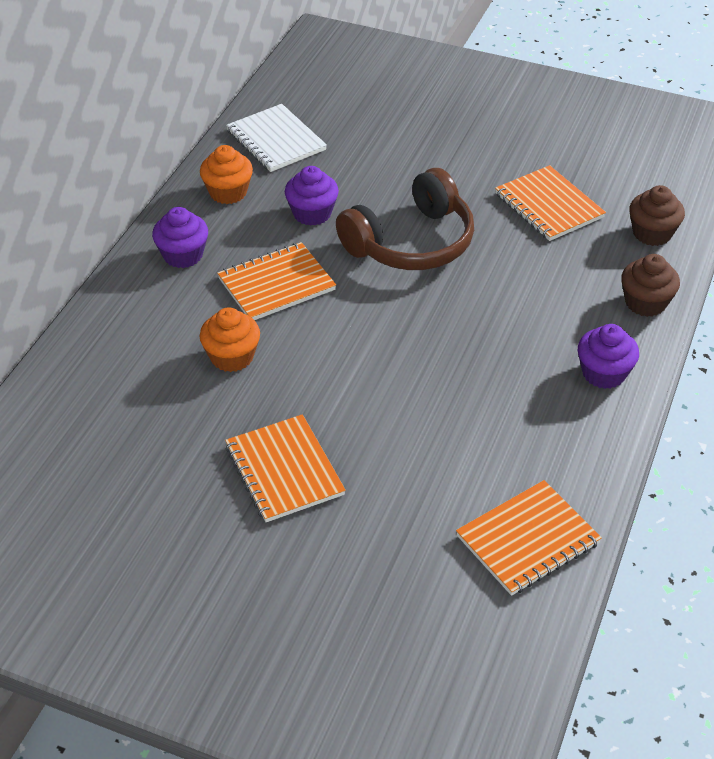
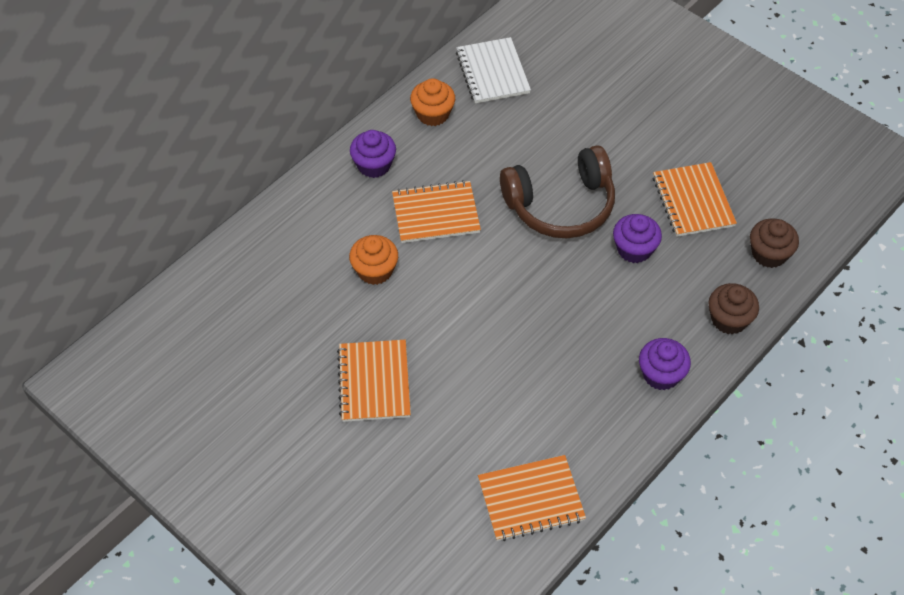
camera: 20 degrees right, 10 degrees up
purple cupcake [285,166,339,226] -> purple cupcake moved to [613,214,662,263]

